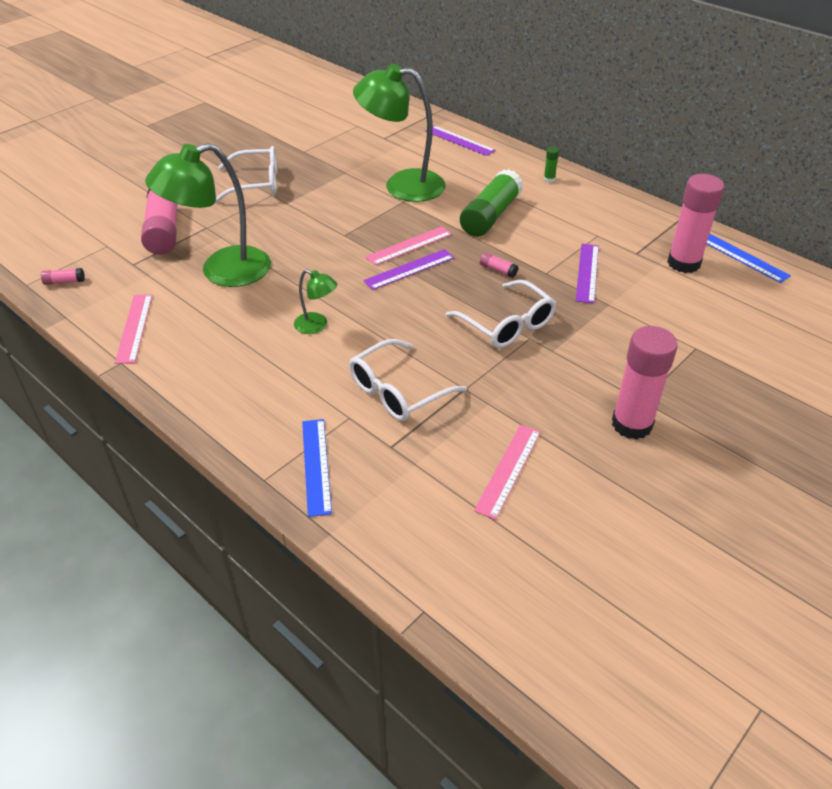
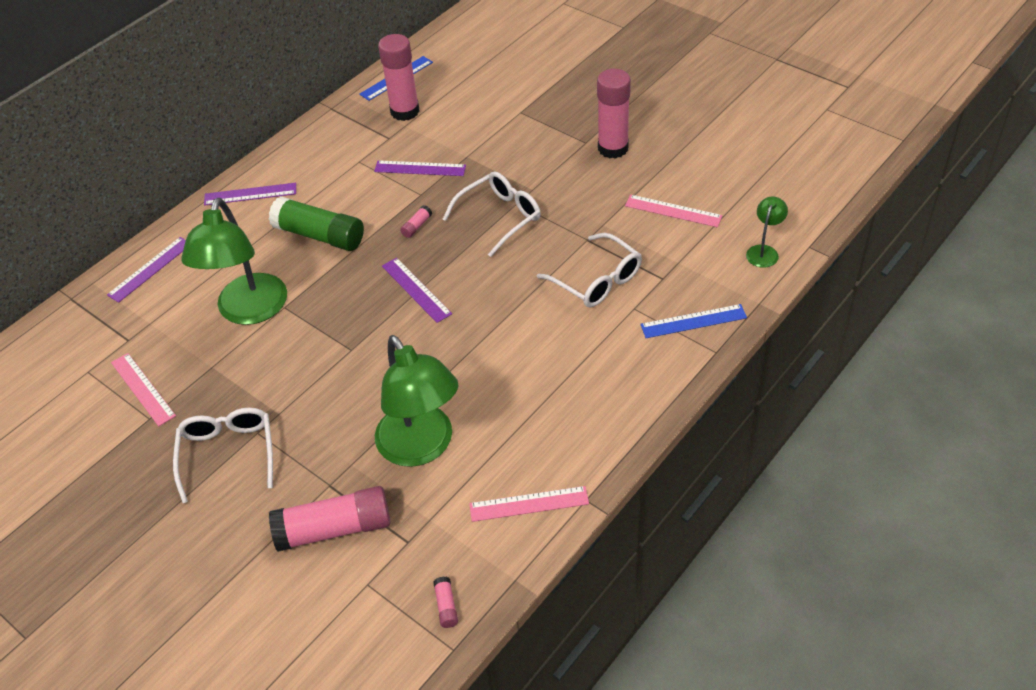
camera: 90 degrees left, 5 degrees up
green lamp [294,269,337,334] -> green lamp moved to [746,196,788,268]
pink ruler [365,226,452,266] -> pink ruler moved to [111,353,176,426]
green glue stick [544,147,559,183] -> purple ruler [204,183,296,205]

